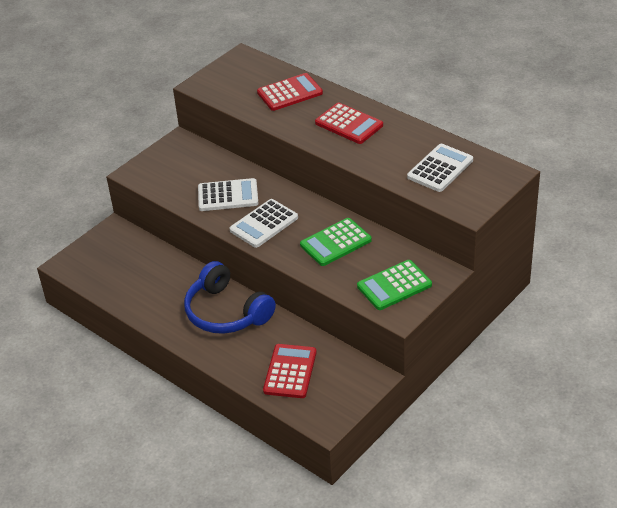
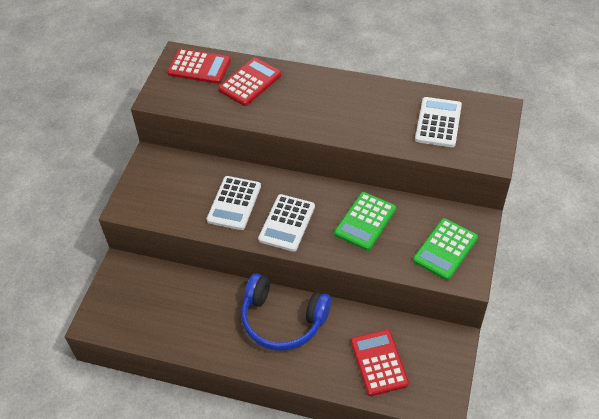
camera: 25 degrees left, 10 degrees up
white calculator [198,178,259,211] -> white calculator turned 135 degrees clockwise [207,176,261,230]
red calculator [315,103,383,144] -> red calculator moved to [167,49,231,84]

